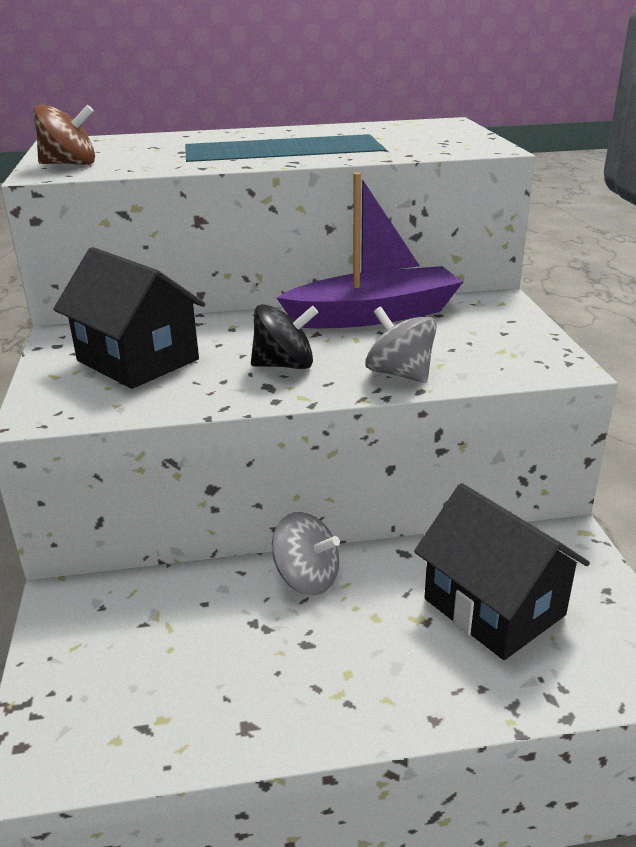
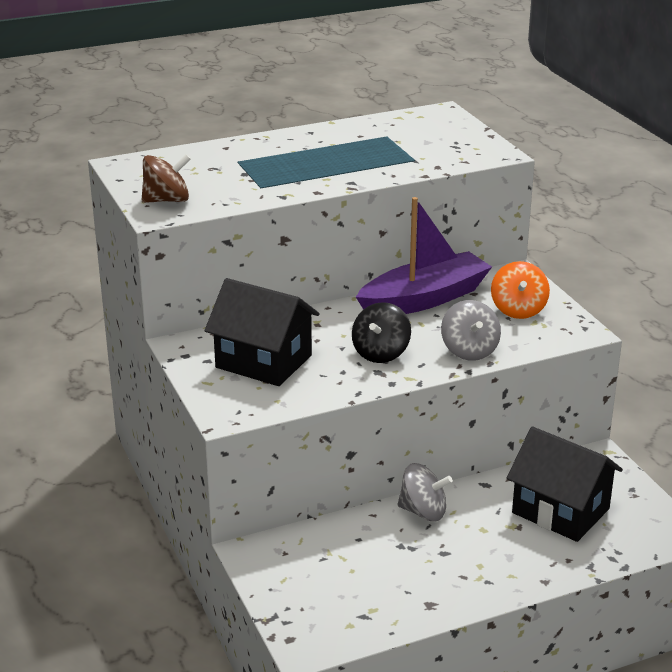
camera: 15 degrees left, 0 degrees up
black spinning top [251,304,318,369] -> black spinning top turned 135 degrees clockwise [352,302,411,363]
grey spinning top [365,307,437,383] -> grey spinning top turned 135 degrees counterclockwise [441,300,501,361]
none -> orange spinning top [491,261,550,319]

